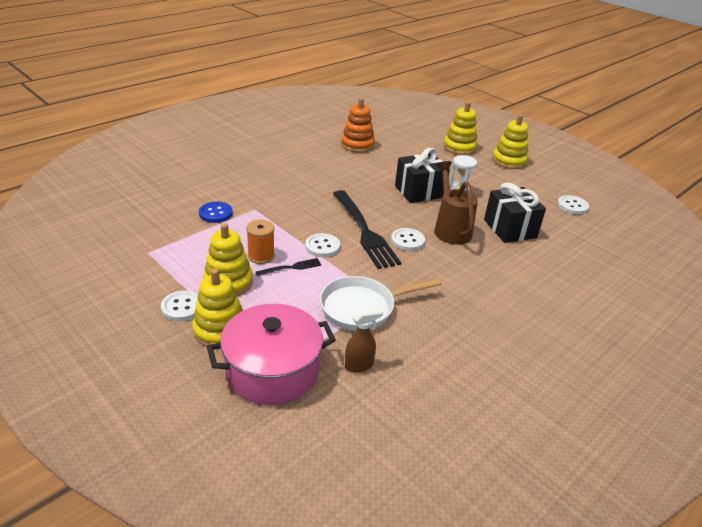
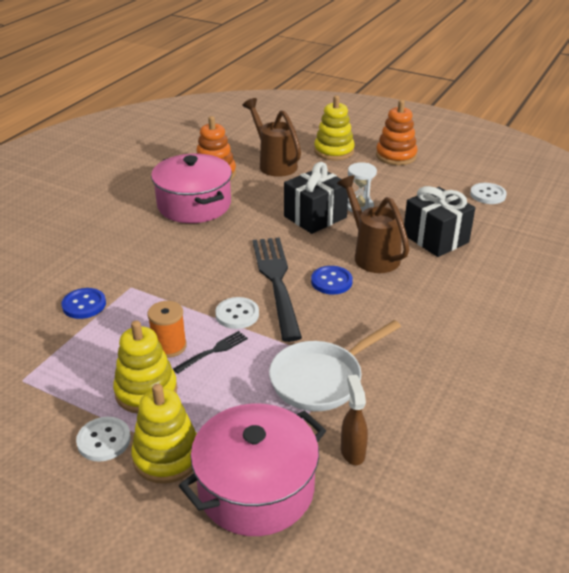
camera: 15 degrees left, 0 degrees up
black fork [333,190,401,269] -> black fork turned 150 degrees counterclockwise [253,237,302,342]
brown spray bottle [345,307,383,373] -> brown spray bottle turned 60 degrees counterclockwise [341,375,368,465]
white button [391,228,425,251] -> blue button [311,266,353,294]
yellow stacking toy [492,114,528,169] -> orange stacking toy [376,100,418,165]
none -> pink pot [151,154,232,223]
none -> brown watering can [242,98,301,177]

